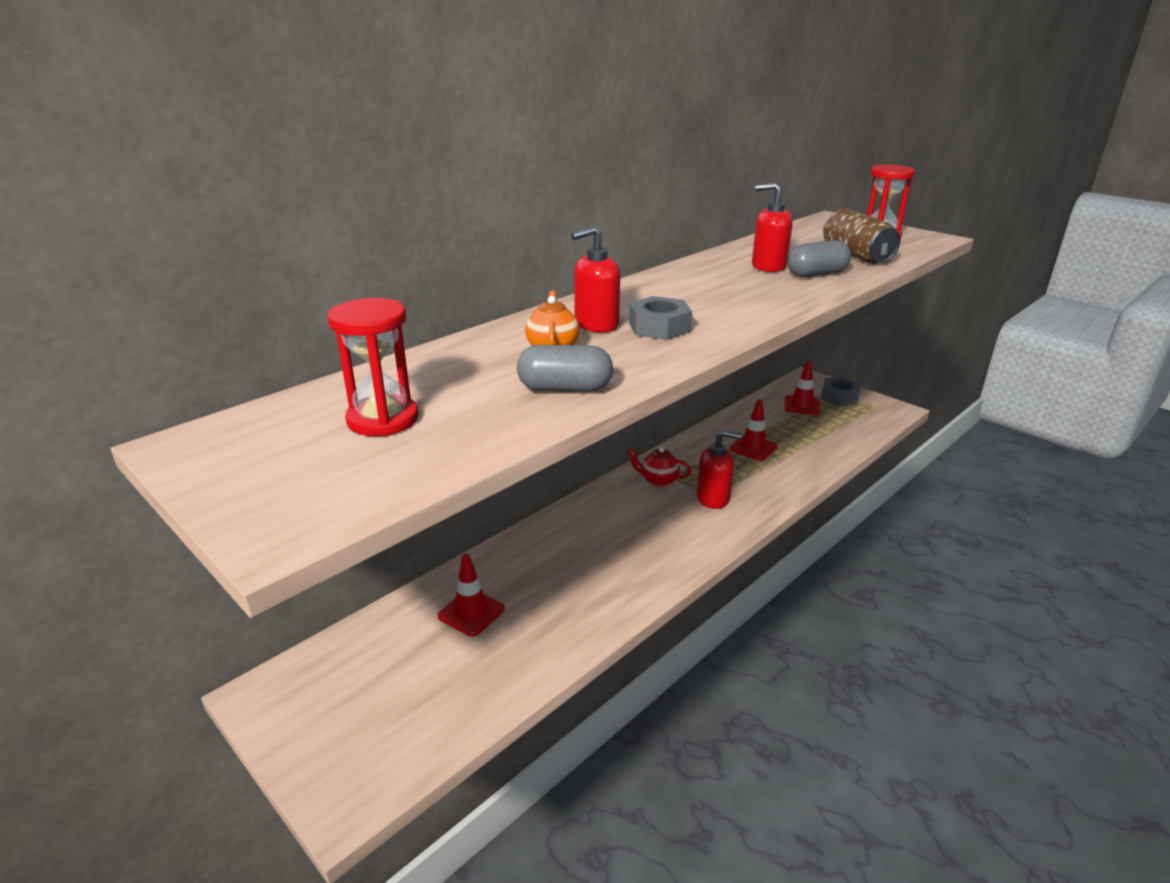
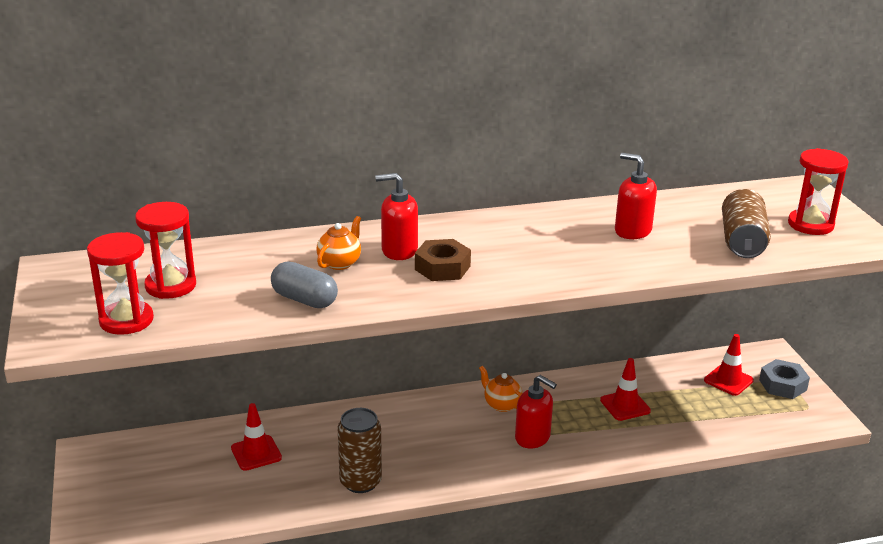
camera: 30 degrees right, 0 degrees up
red teapot [628,447,692,487] -> orange teapot [479,366,522,412]
grey nut [629,296,692,340] -> brown nut [415,239,471,281]
grey capsule [787,240,851,277] -> none
none -> red hourglass [87,232,154,335]
none -> brown can [338,408,382,493]

